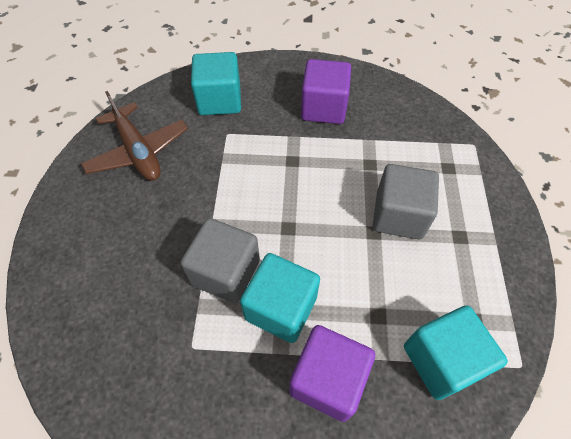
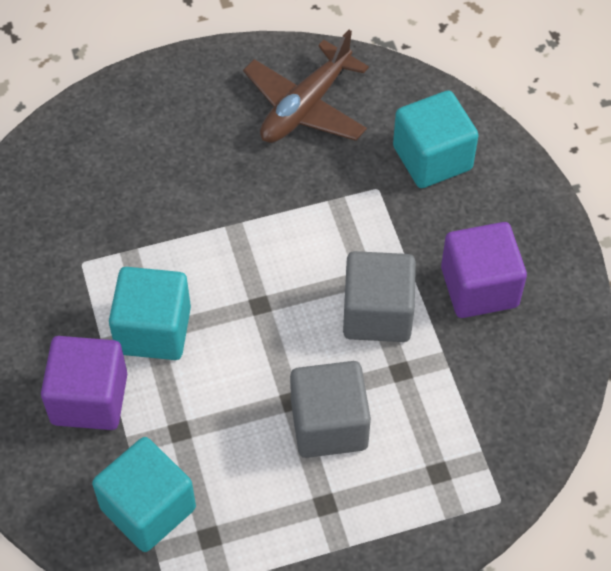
camera: 70 degrees right, 0 degrees up
grey cube [180,218,260,304] -> grey cube moved to [343,251,416,342]

